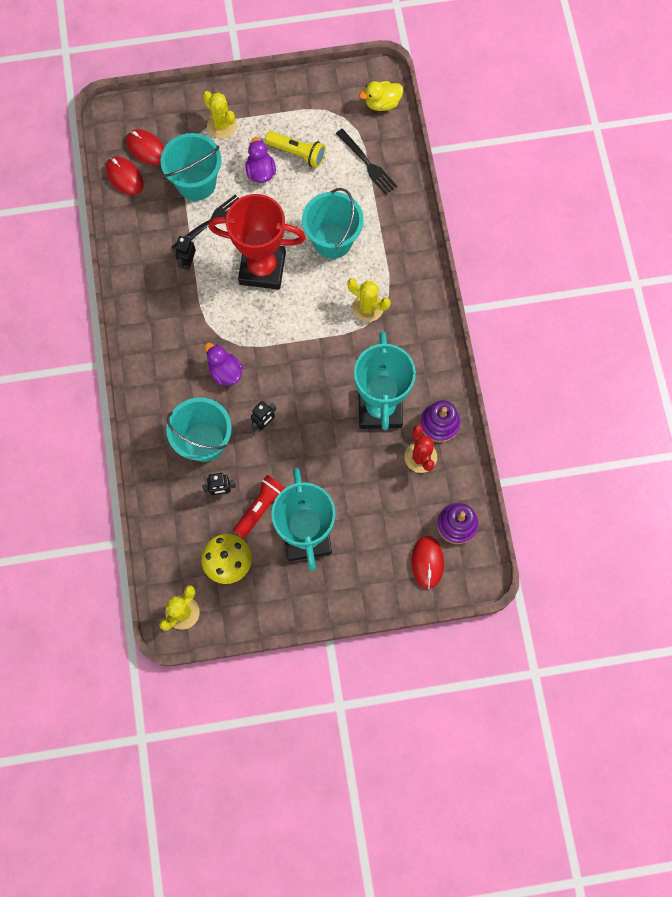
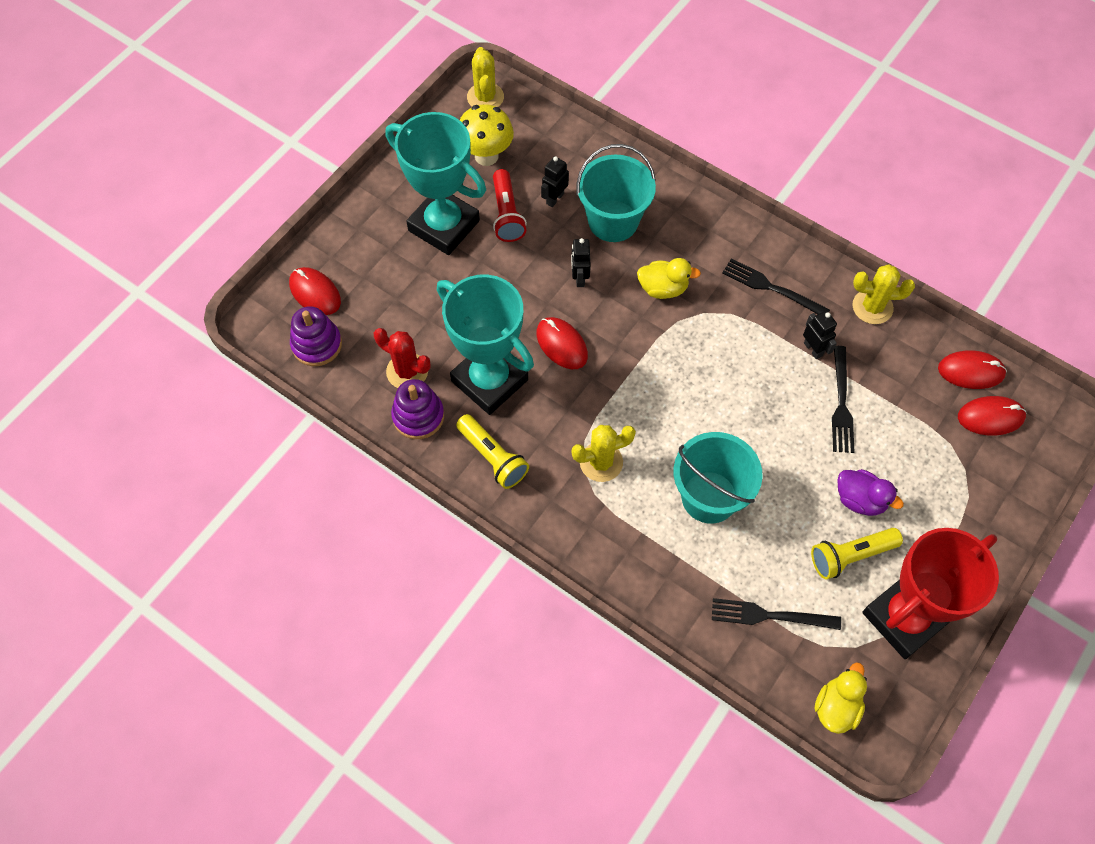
camera: 135 degrees right, 10 degrees down
turquoise bucket [161,133,221,201] -> none
yellow cactus [203,91,237,138] -> yellow cactus moved to [852,264,915,324]
purple duck [205,343,243,386] -> yellow duck [637,258,701,299]
red trophy [209,194,306,290] -> red trophy moved to [862,528,999,659]
none -> yellow flashlight [456,414,529,489]
none -> red mouse [536,317,588,369]
none -> black fork [722,258,830,314]

